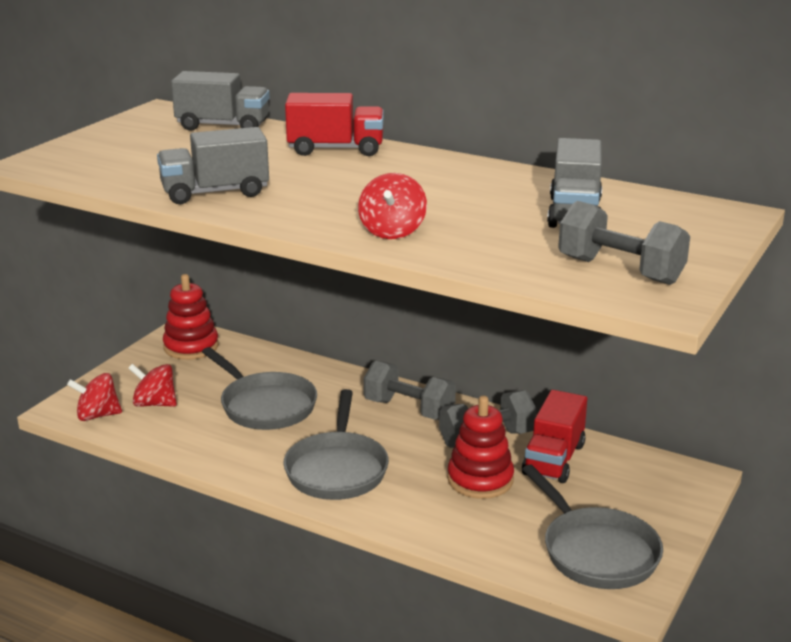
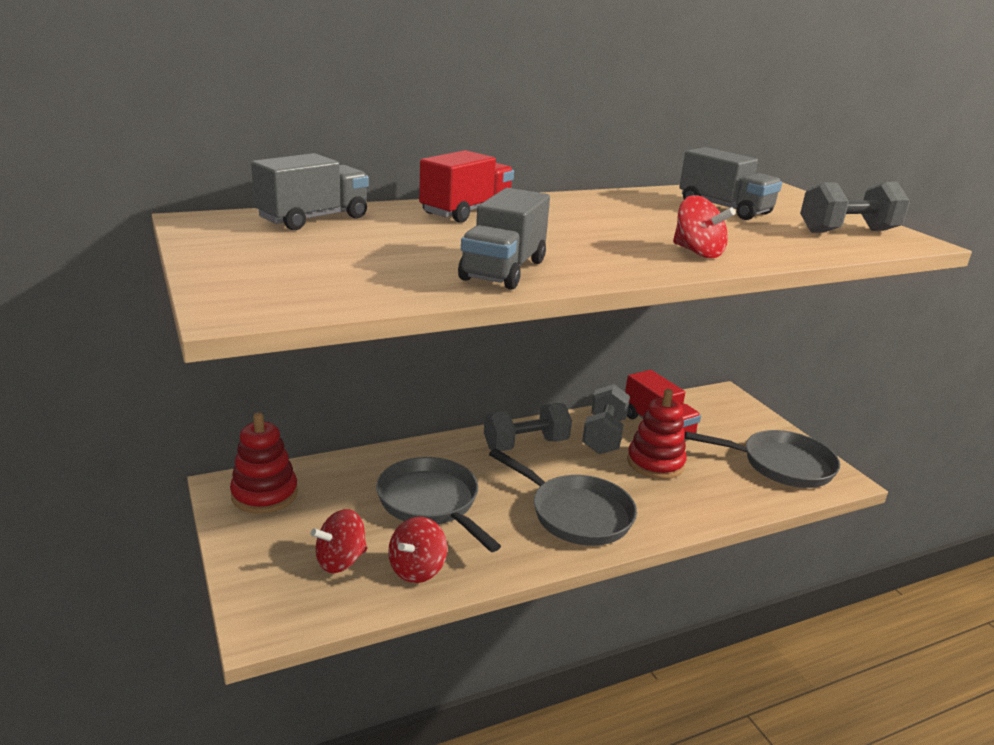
camera: 55 degrees left, 0 degrees up
red spinning top [67,373,122,421] -> red spinning top moved to [388,517,447,583]
grey pan [202,347,317,430] -> grey pan turned 120 degrees counterclockwise [376,457,501,552]

